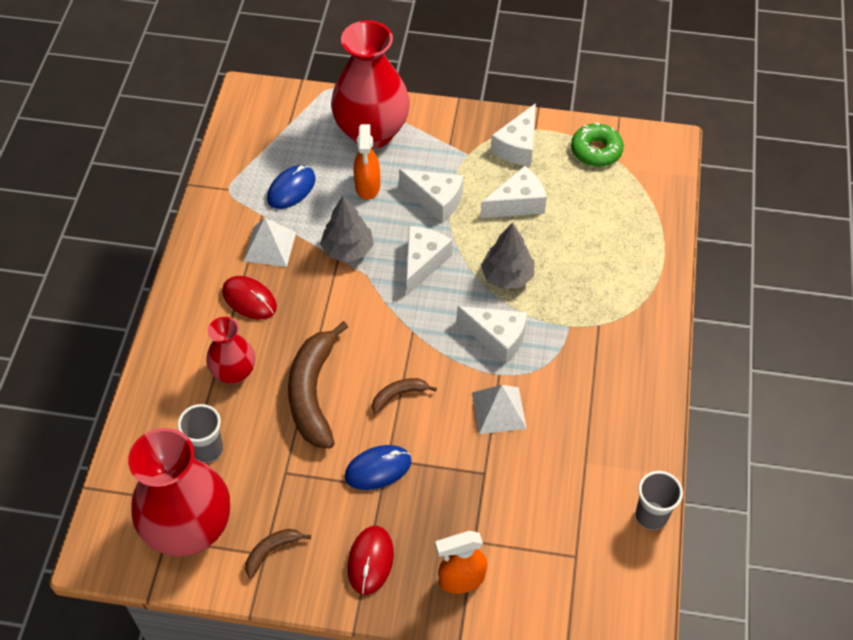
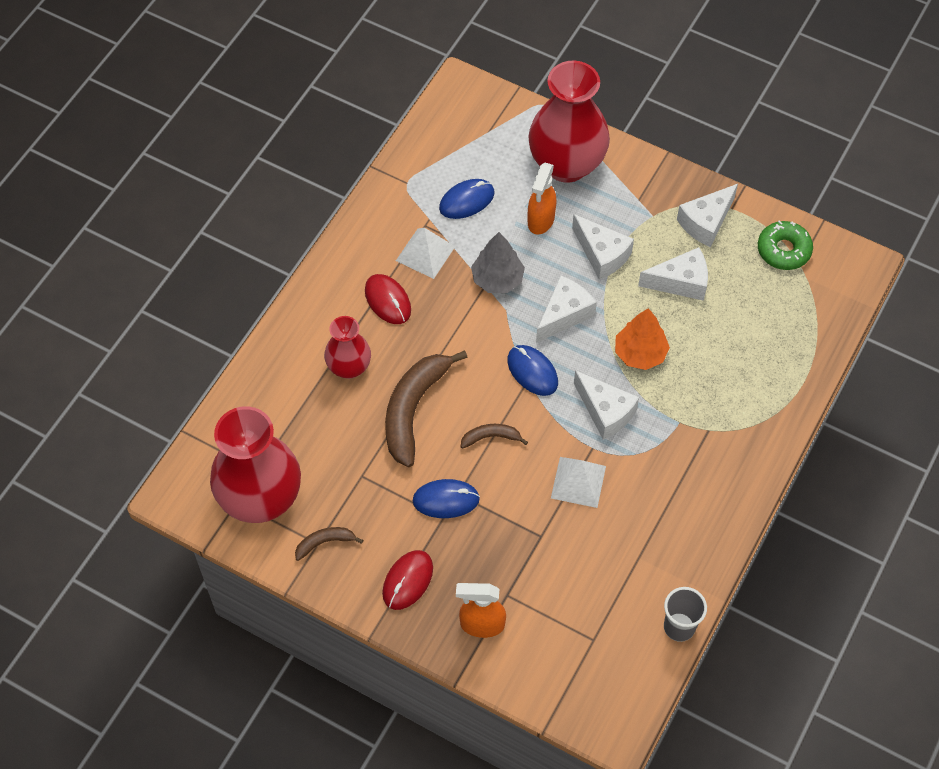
camera: 20 degrees right, 5 degrees up
grey cup [178,404,223,463] -> none
grey tree [481,223,535,289] -> orange tree [615,308,670,370]
none -> blue mouse [507,345,558,396]

